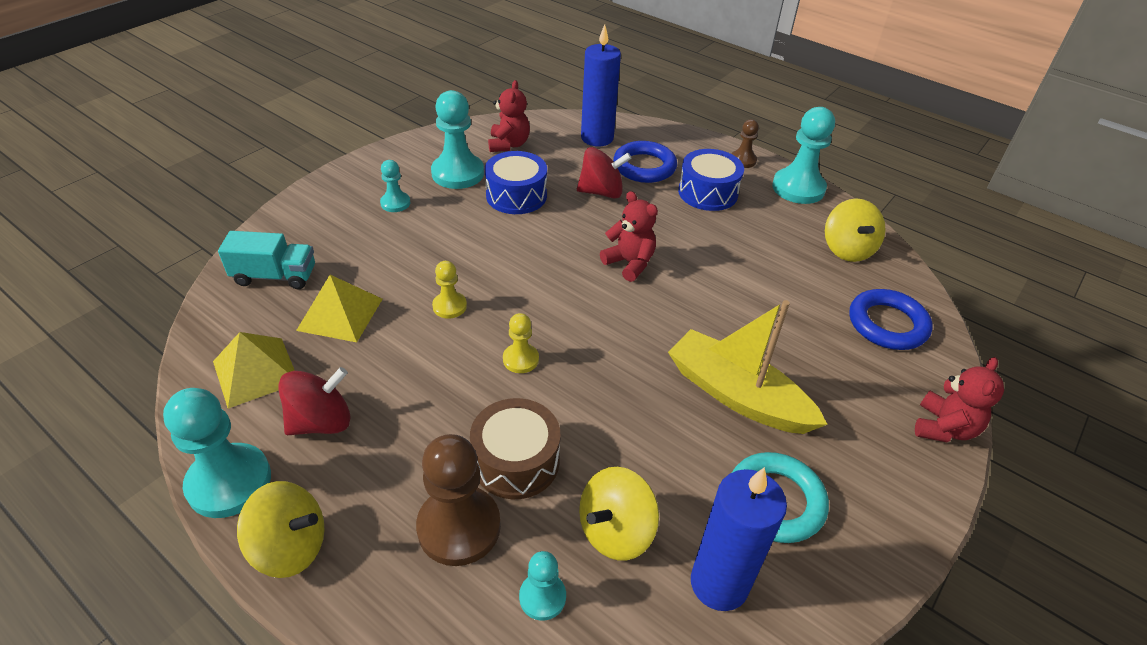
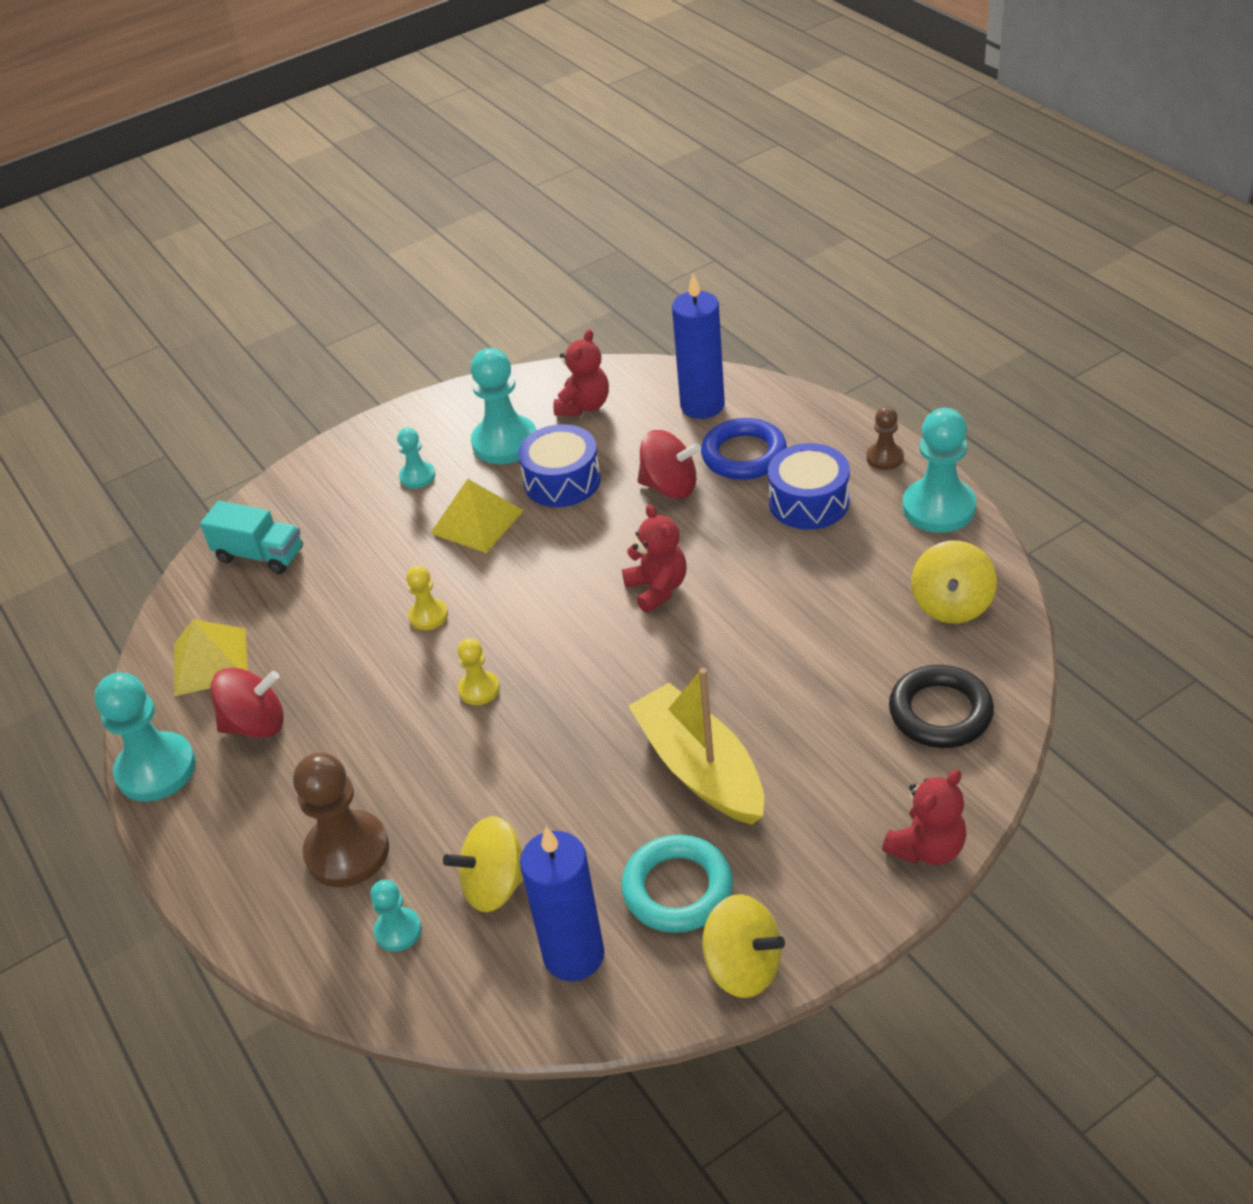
camera: 25 degrees right, 0 degrees up
yellow spinning top [237,481,325,578] -> yellow spinning top moved to [703,894,785,998]
yellow pyramid [296,275,382,342] -> yellow pyramid moved to [430,479,524,553]
brown drum [470,398,561,499] -> none
blue ring [849,289,933,350] -> black ring [889,665,994,748]

